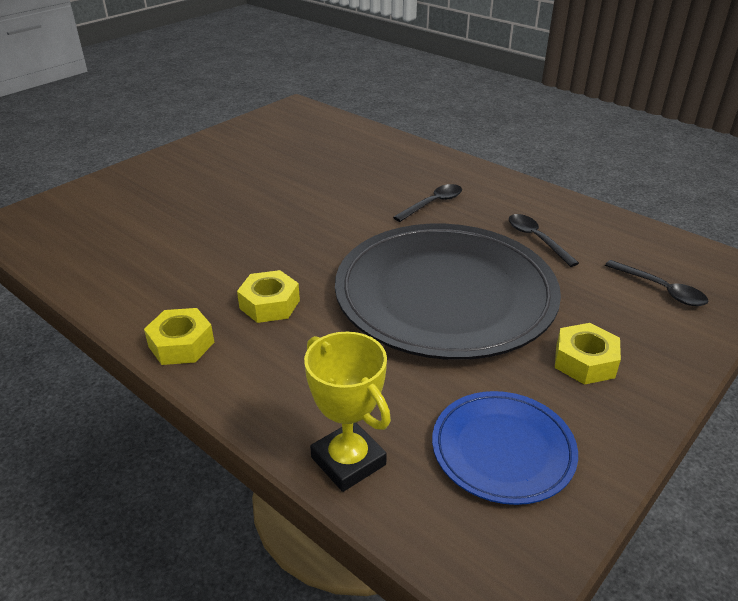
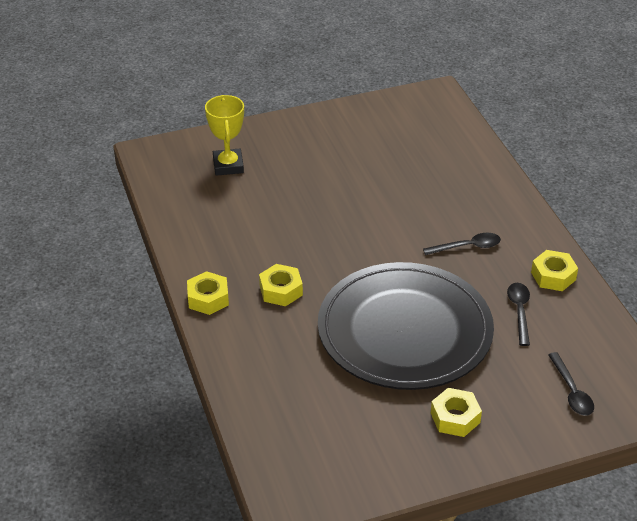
camera: 30 degrees right, 5 degrees up
yellow trophy [304,331,391,492] -> yellow trophy moved to [205,95,244,176]
blue plate [432,391,578,505] -> none
none -> yellow nut [531,250,578,291]

